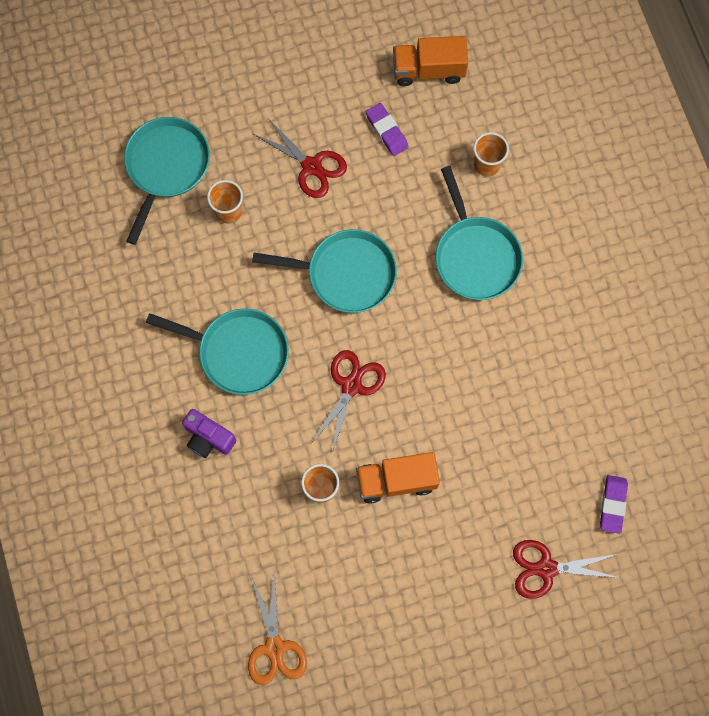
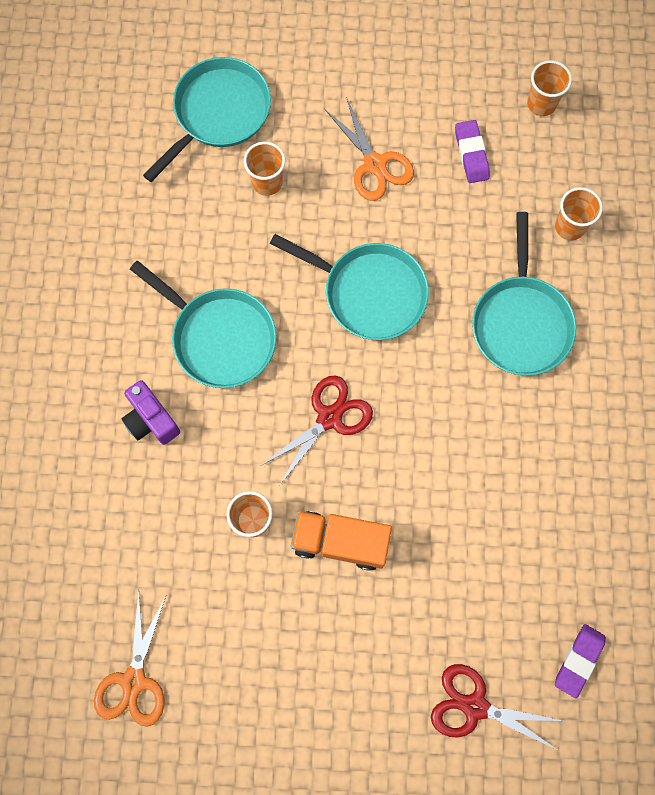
camera: 20 degrees right, 0 degrees up
red scissors [253,119,347,198] -> orange scissors [325,97,414,201]
orange truck [393,36,468,86] -> orange cup [527,60,572,116]

